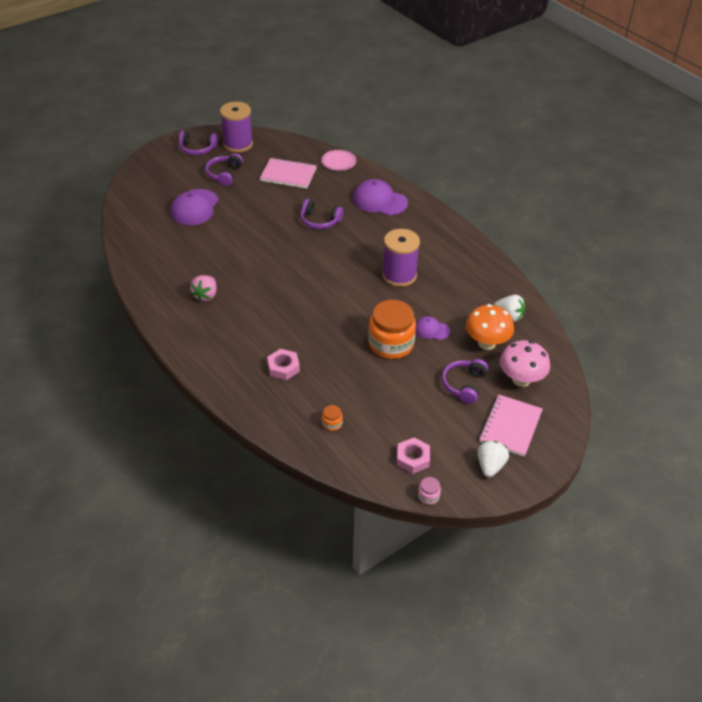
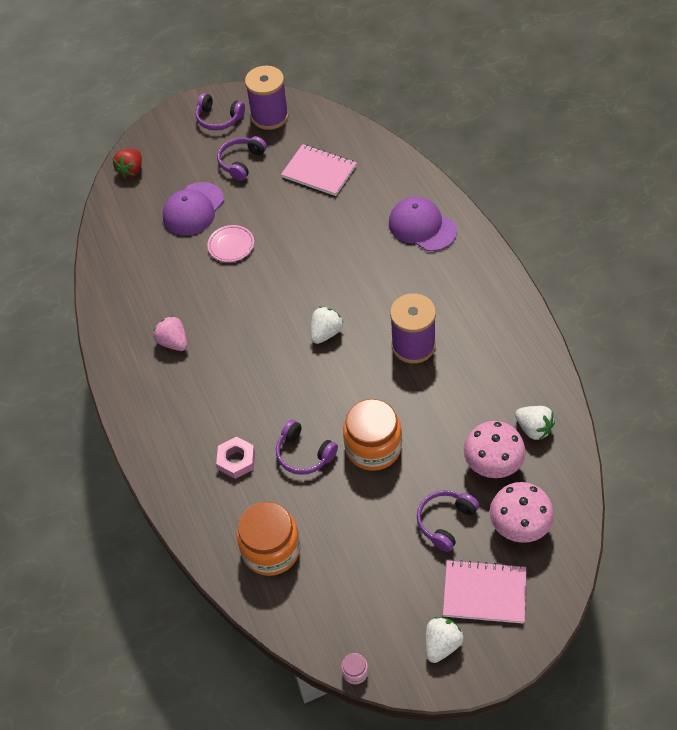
camera: 20 degrees right, 10 degrees up
pink strawberry [190,275,217,302] -> pink strawberry turned 105 degrees clockwise [153,315,188,351]
purple headphones [301,199,343,229] -> purple headphones moved to [276,420,338,475]
pink plate [321,150,356,171] -> pink plate moved to [207,225,254,262]
orange jar [322,405,343,431] -> orange jar [237,502,300,576], size x2.43
pink nut [397,438,430,474] -> none
purple cap [416,316,450,340] -> none
orange mushroom [466,304,514,350] -> pink mushroom [463,421,526,478]
pink notebook [479,394,543,457] -> pink notebook turned 60 degrees clockwise [443,559,526,623]
none -> red strawberry [113,149,142,179]
none -> white strawberry [311,306,343,344]

